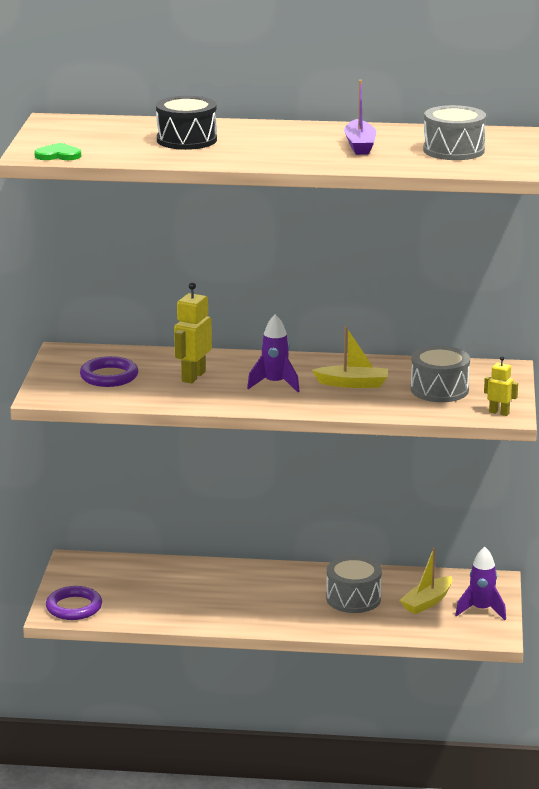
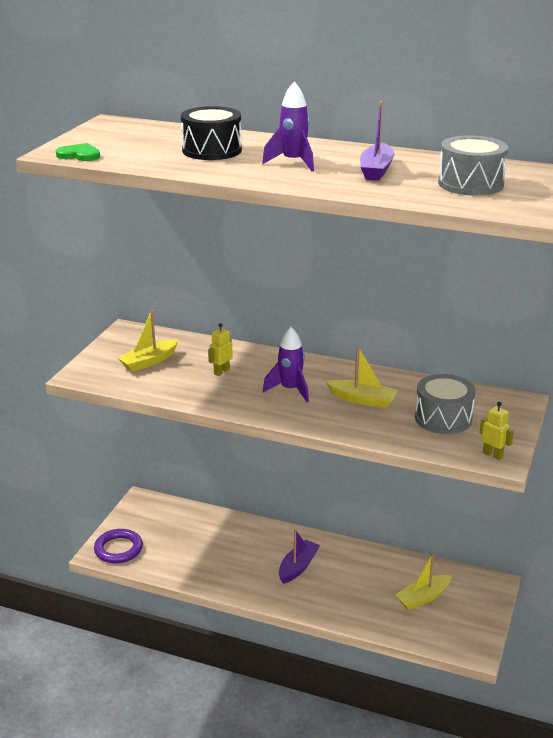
camera: 15 degrees right, 5 degrees up
purple ring [80,356,138,387] -> yellow boat [118,310,179,372]
yellow robot [174,282,212,383] -> yellow robot [208,323,233,376], size x0.59
grey drum [326,556,382,613] -> none
purple rocket [455,547,506,620] -> purple rocket moved to [262,81,314,171]
none -> purple boat [279,529,320,584]

